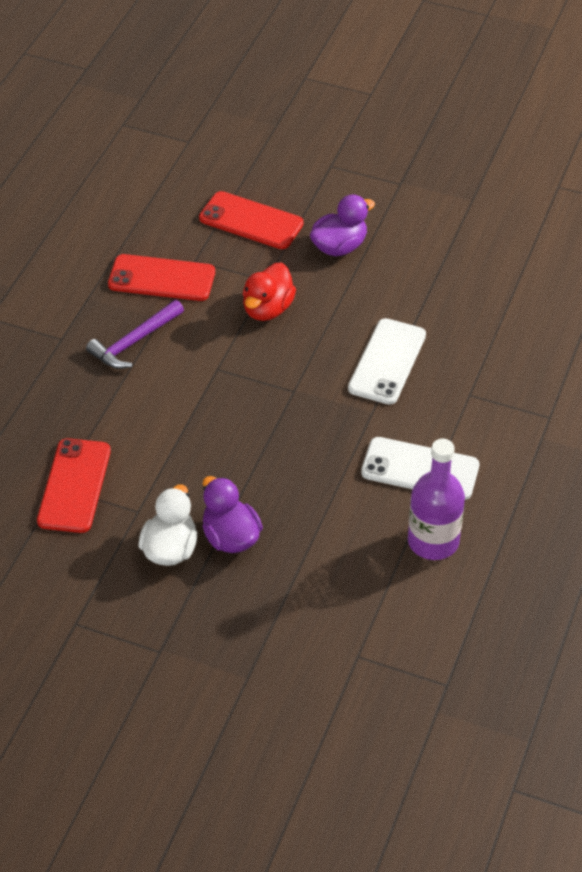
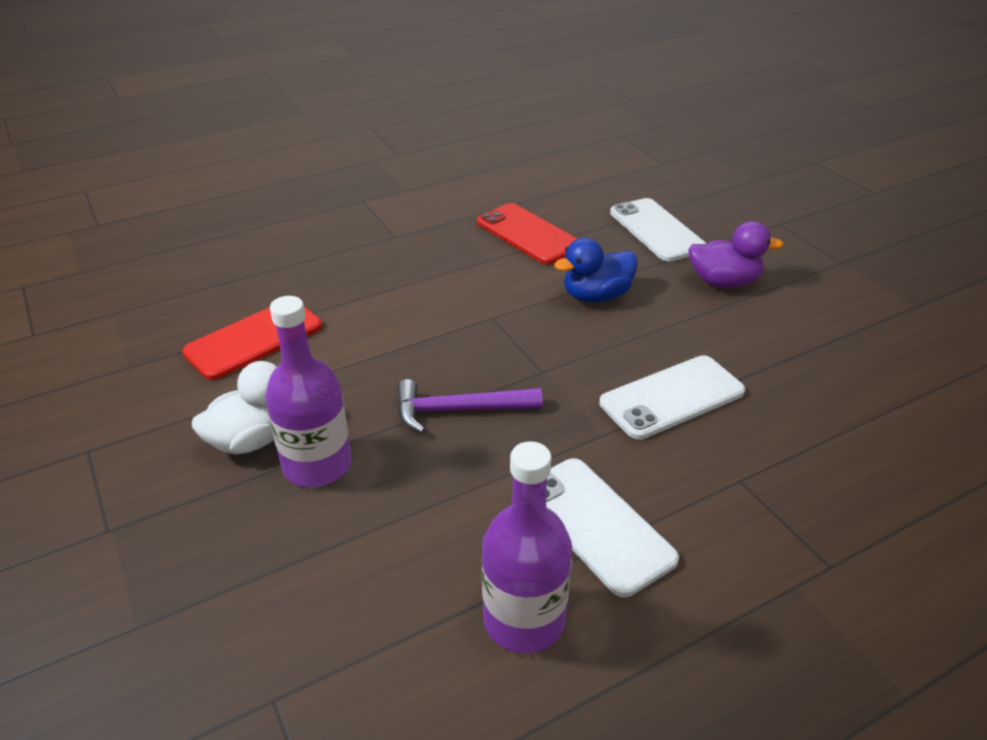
camera: 40 degrees right, 10 degrees down
purple hammer [86,300,184,369] -> purple hammer moved to [397,379,543,433]
red phone [199,191,304,249] -> white phone [610,198,706,262]
purple duck [202,476,263,553] -> purple bottle [265,296,352,487]
red duck [243,262,296,321] -> blue duck [554,238,638,303]

